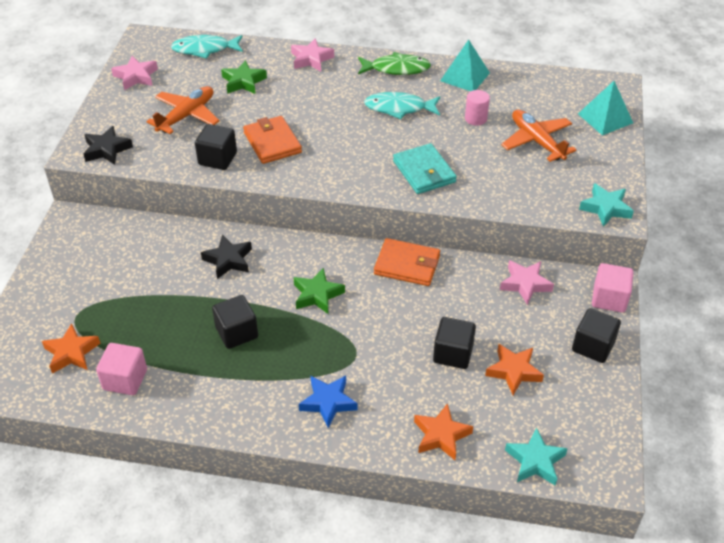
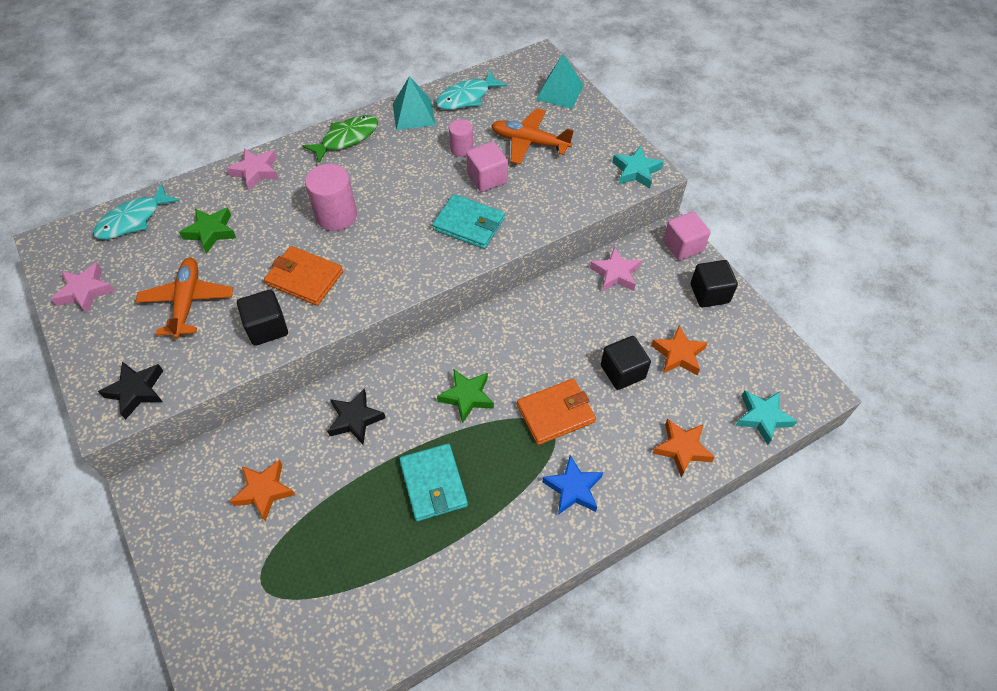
camera: 40 degrees left, 10 degrees up
orange star [42,323,101,374] -> orange star moved to [230,459,295,521]
pink cube [96,343,147,395] -> pink cube moved to [466,142,508,192]
black cube [212,295,258,349] -> turquoise wallet [399,443,468,521]
turquoise fish [364,92,440,119] -> turquoise fish moved to [436,71,507,110]
orange wallet [374,238,440,286] -> orange wallet moved to [517,379,596,445]
none -> pink cylinder [305,164,357,231]

